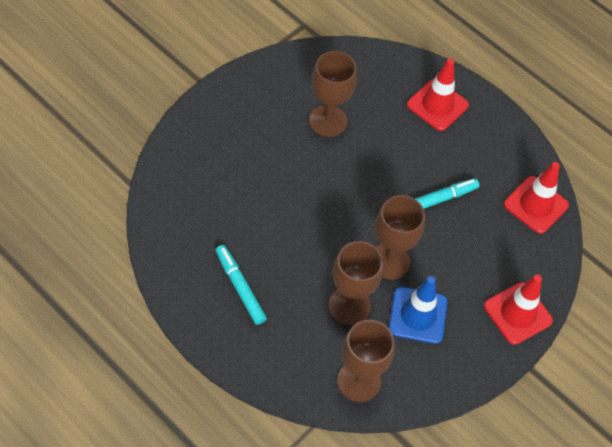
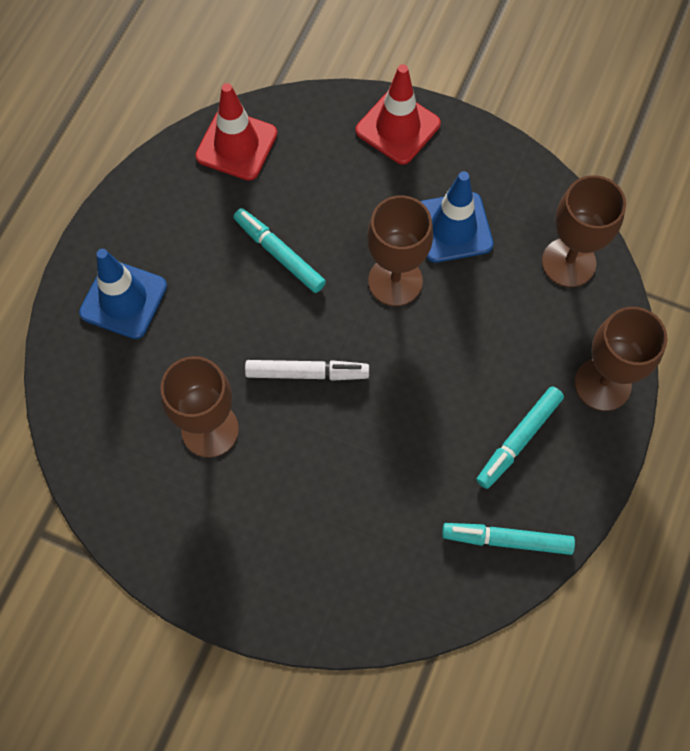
camera: 105 degrees left, 10 degrees up
brown goblet [329,241,383,325] -> brown goblet moved to [575,307,667,411]
red traffic cone [407,58,469,131] -> blue traffic cone [79,249,167,339]
none -> white marker [245,360,369,381]
none -> turquoise marker [442,523,575,555]

